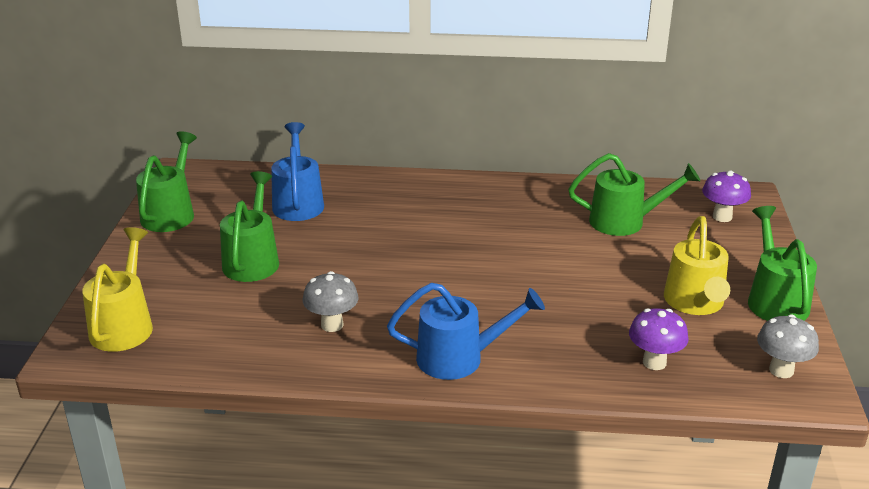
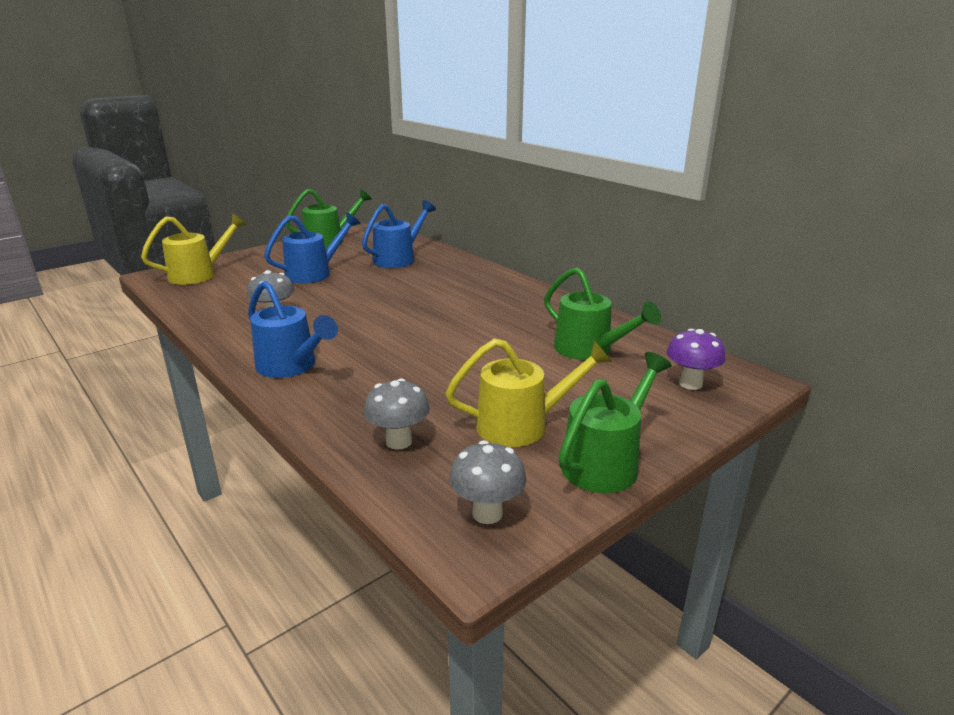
camera: 45 degrees right, 5 degrees down
green watering can [220,171,279,282] -> blue watering can [264,213,360,283]
purple mushroom [629,308,689,370] -> grey mushroom [364,378,430,450]
yellow watering can [664,216,730,315] -> yellow watering can turned 150 degrees counterclockwise [446,339,613,447]

